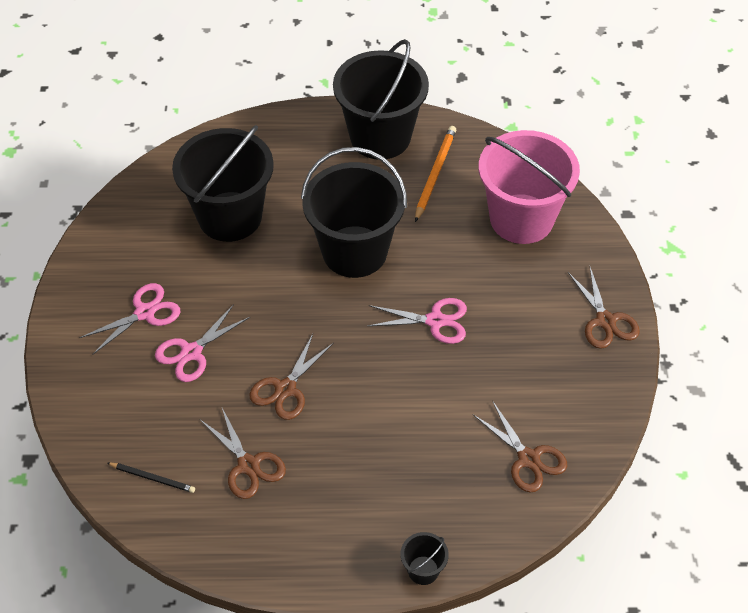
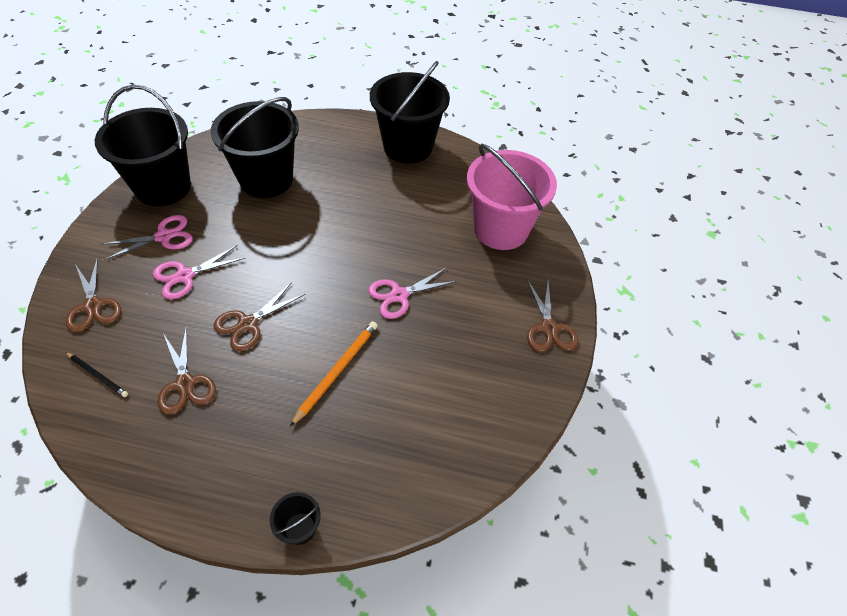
camera: 10 degrees right, 0 degrees up
black bucket [301,147,407,278] -> black bucket moved to [95,85,191,207]
pink scissors [368,298,467,344] -> pink scissors turned 135 degrees clockwise [368,267,457,319]
orange pencil [415,126,456,222] -> orange pencil moved to [290,321,378,427]
brown scissors [473,402,567,492] -> brown scissors moved to [66,257,121,332]

